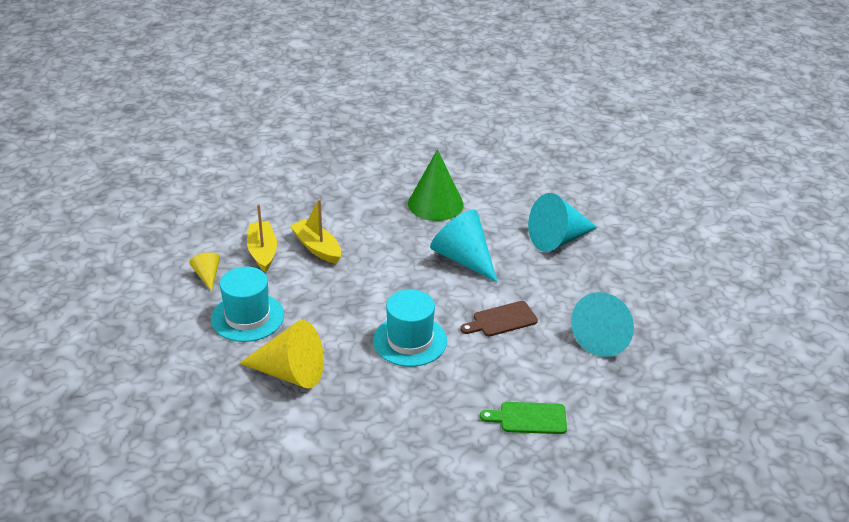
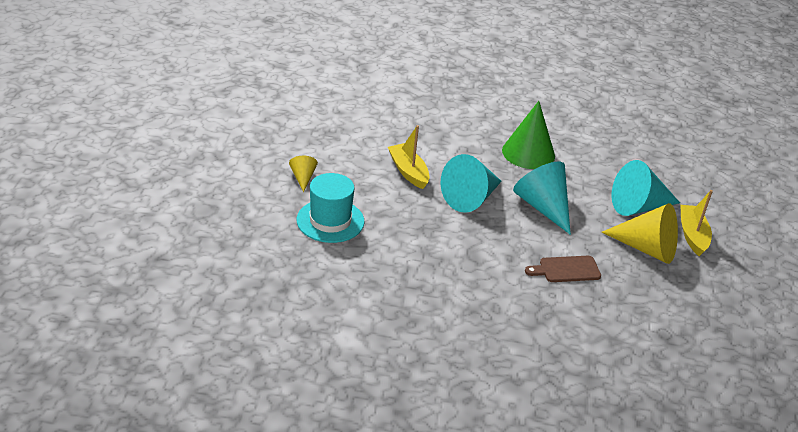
camera: 10 degrees right, 0 degrees up
yellow cone [239,320,324,389] -> yellow cone moved to [602,203,678,264]
yellow boat [247,204,277,272] -> yellow boat moved to [680,190,713,256]
turquoise hat [373,289,447,367] -> none
green cutting board [480,402,567,434] -> none
turquoise cone [571,292,634,357] -> turquoise cone moved to [441,154,502,213]

